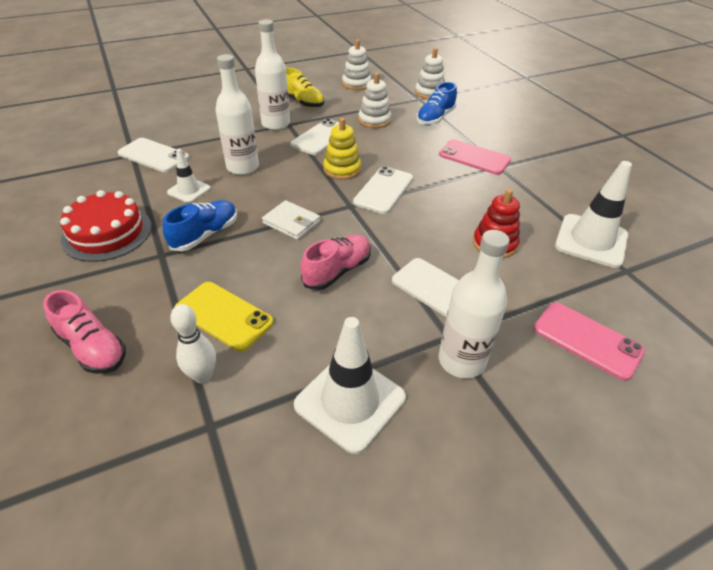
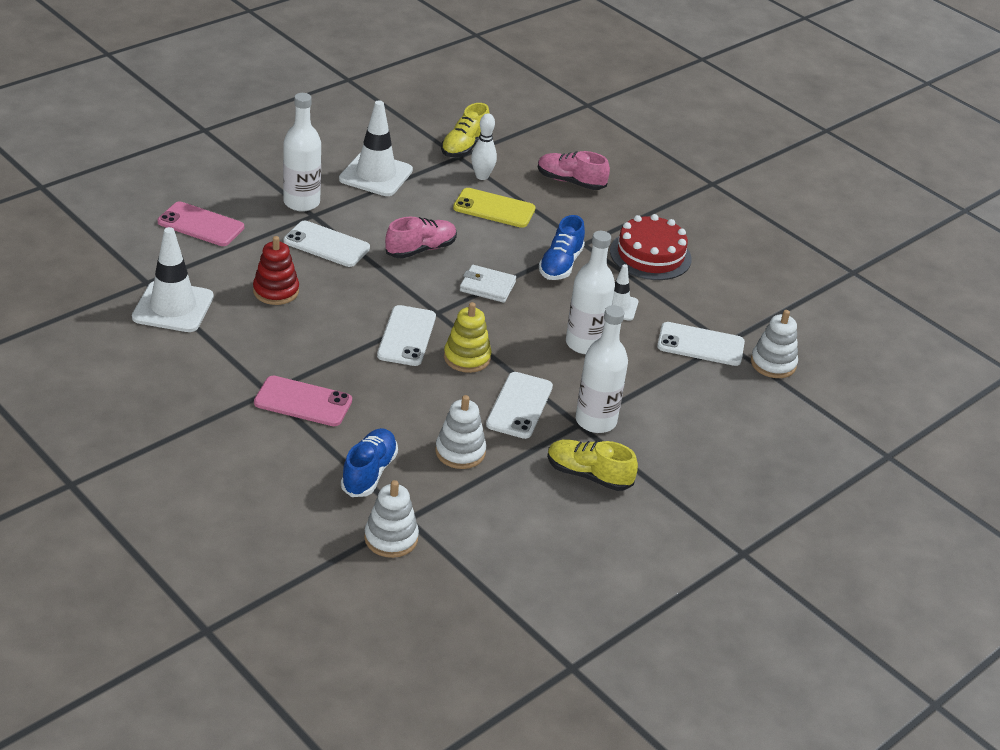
camera: 160 degrees right, 5 degrees down
pink shoe [300,234,371,290] -> pink shoe turned 150 degrees counterclockwise [385,217,457,259]
white stacking toy [342,39,371,90] -> white stacking toy moved to [751,310,798,378]
none -> yellow shoe [441,103,490,157]

